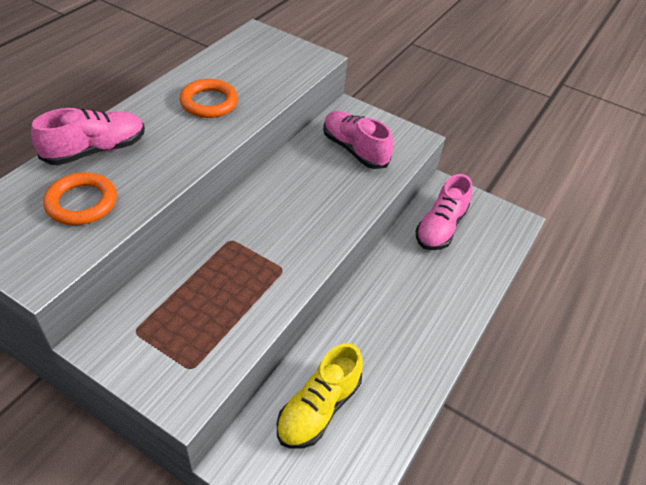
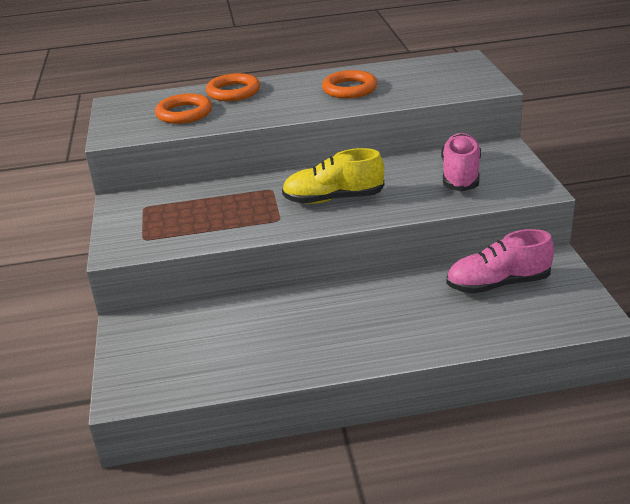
camera: 55 degrees right, 15 degrees down
pink shoe [31,108,145,165] -> orange ring [206,73,260,101]
yellow shoe [277,343,363,449] -> yellow shoe moved to [282,148,384,204]

